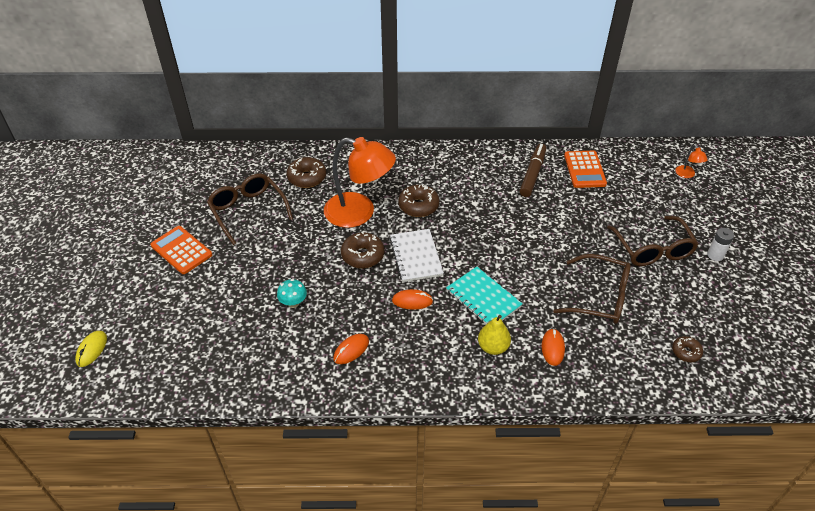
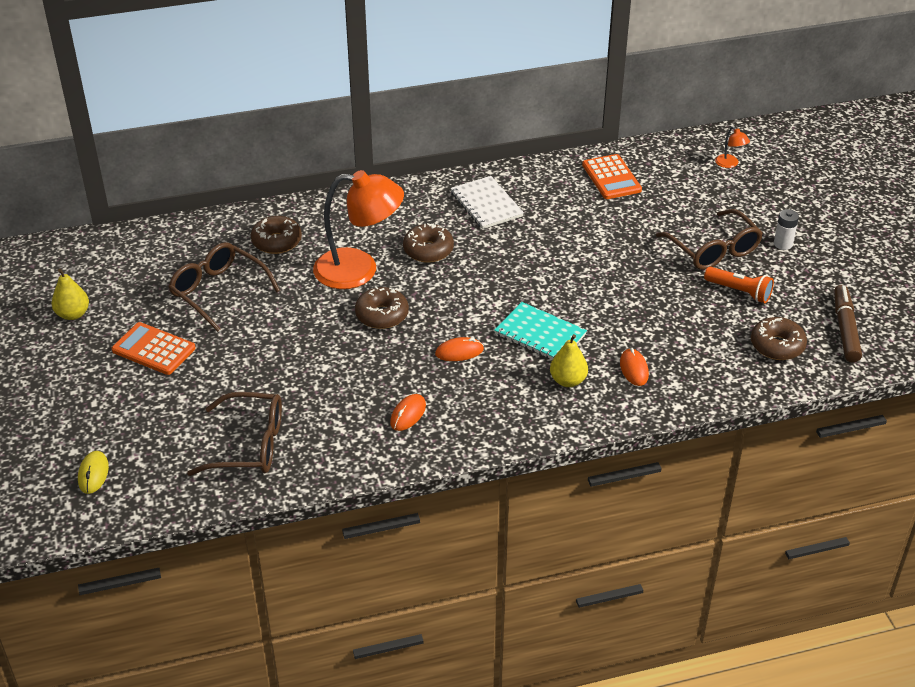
camera: 15 degrees left, 5 degrees down
turquoise mushroom [277,279,307,308] -> none
white notebook [389,229,444,282] -> white notebook moved to [451,176,524,229]
brown marker [520,144,546,197] -> brown marker moved to [834,285,862,362]
brown glasses [553,254,631,324] -> brown glasses moved to [187,392,282,476]
brown donut [672,336,703,362] -> brown donut [751,317,807,360], size x1.65
none -> yellow pear [51,269,89,320]
none -> orange flashlight [704,267,774,303]

